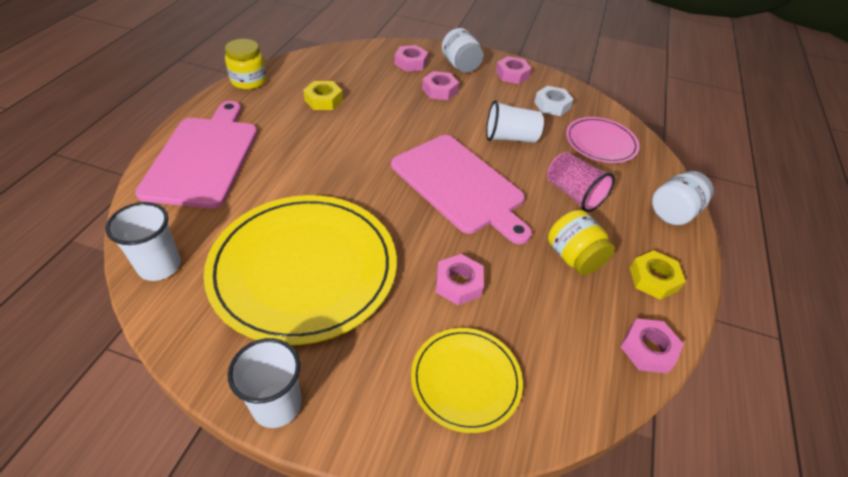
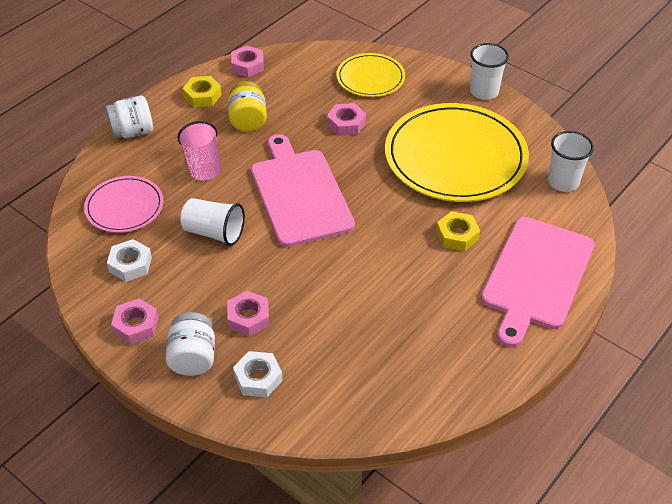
camera: 155 degrees left, 0 degrees up
yellow jar [225,39,267,90] -> none
yellow nut [303,81,343,110] -> yellow nut moved to [436,211,480,251]
pink nut [395,45,428,72] -> white nut [233,351,283,397]

